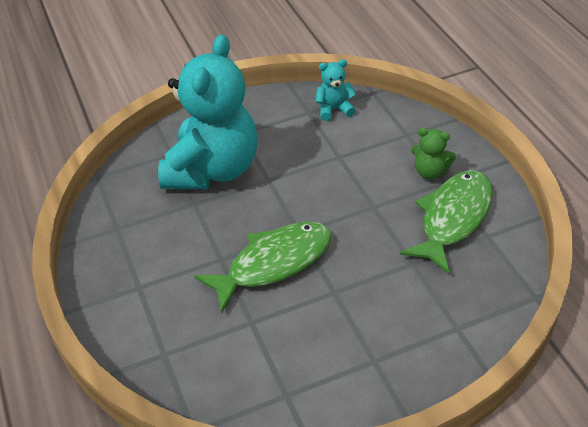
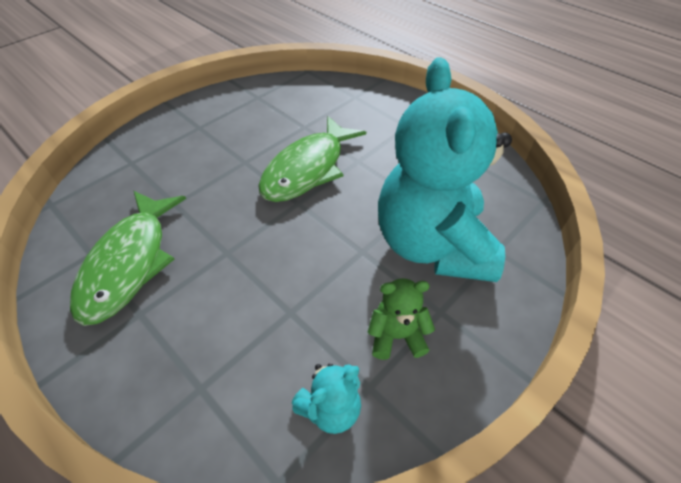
camera: 155 degrees right, 5 degrees up
green teddy bear [411,128,456,180] -> green teddy bear moved to [368,278,435,360]

